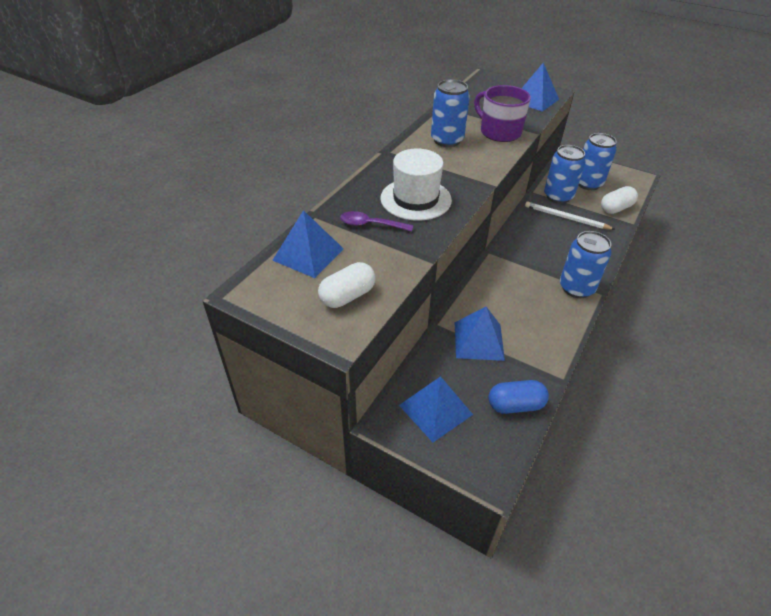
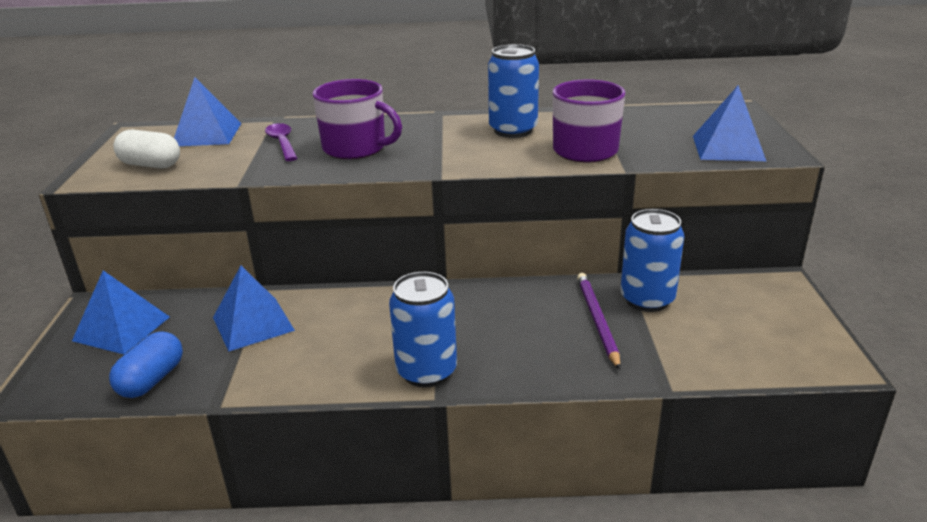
camera: 60 degrees right, 15 degrees down
white hat [380,148,452,221] -> purple mug [313,79,402,159]
blue capsule [489,380,549,414] -> blue capsule turned 60 degrees clockwise [109,331,183,398]
white pencil [525,201,616,230] -> purple pencil [577,273,621,370]
blue can [578,133,617,190] -> none
white capsule [601,186,638,214] -> none

